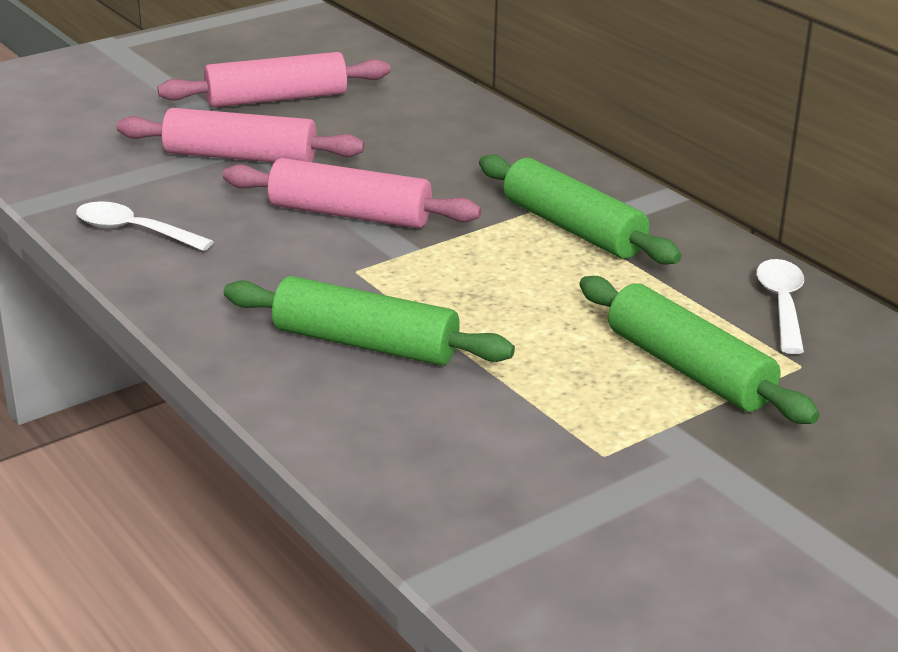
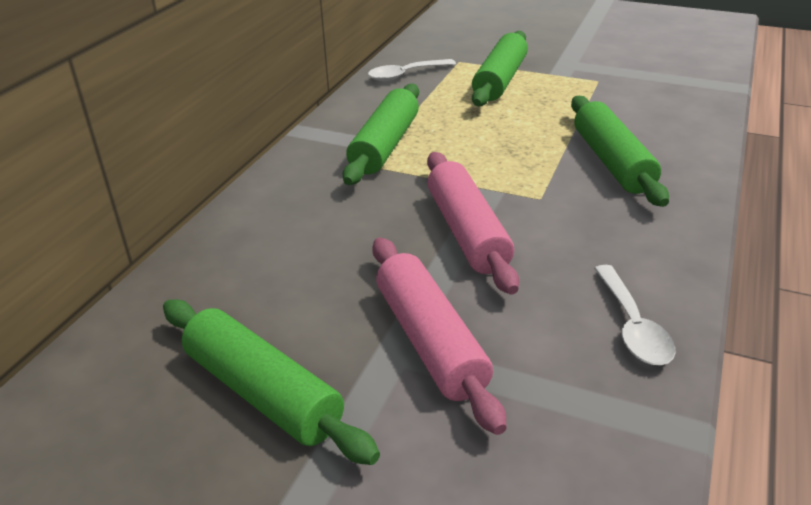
camera: 120 degrees left, 5 degrees up
pink rolling pin [158,52,390,107] -> green rolling pin [163,299,380,465]

